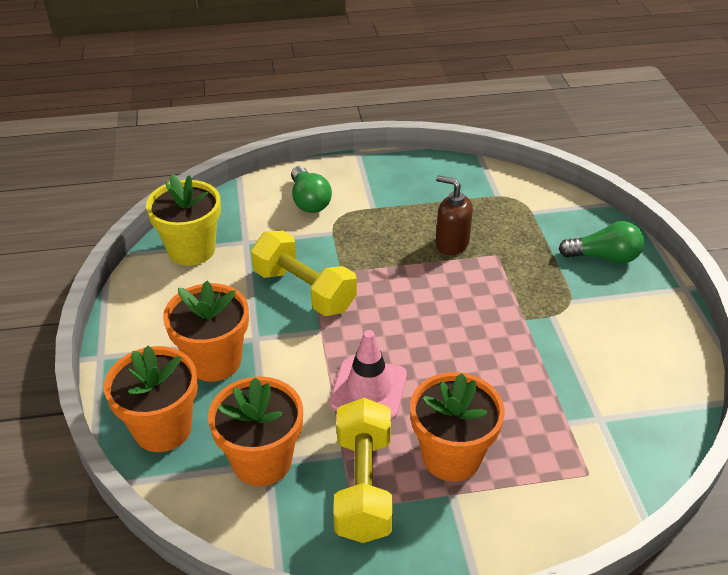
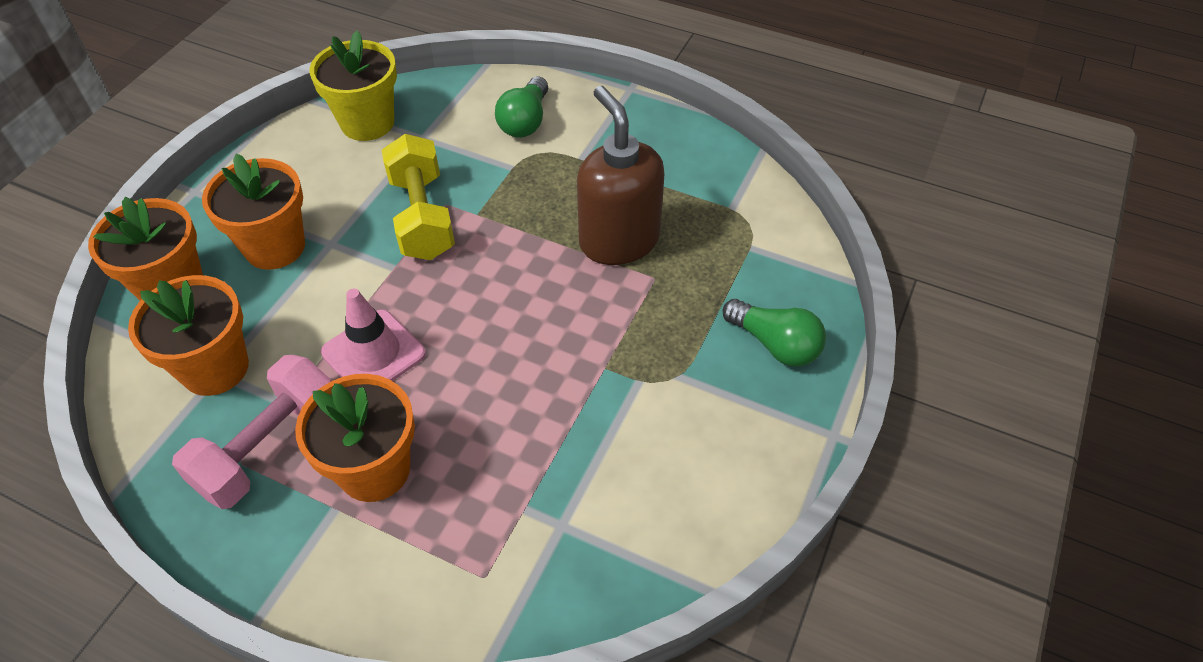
camera: 35 degrees right, 10 degrees up
yellow dumbbell [333,398,393,543] -> pink dumbbell [172,355,331,509]
brown soap dispenser [436,175,473,255] -> brown soap dispenser [577,86,664,265], size x1.64

